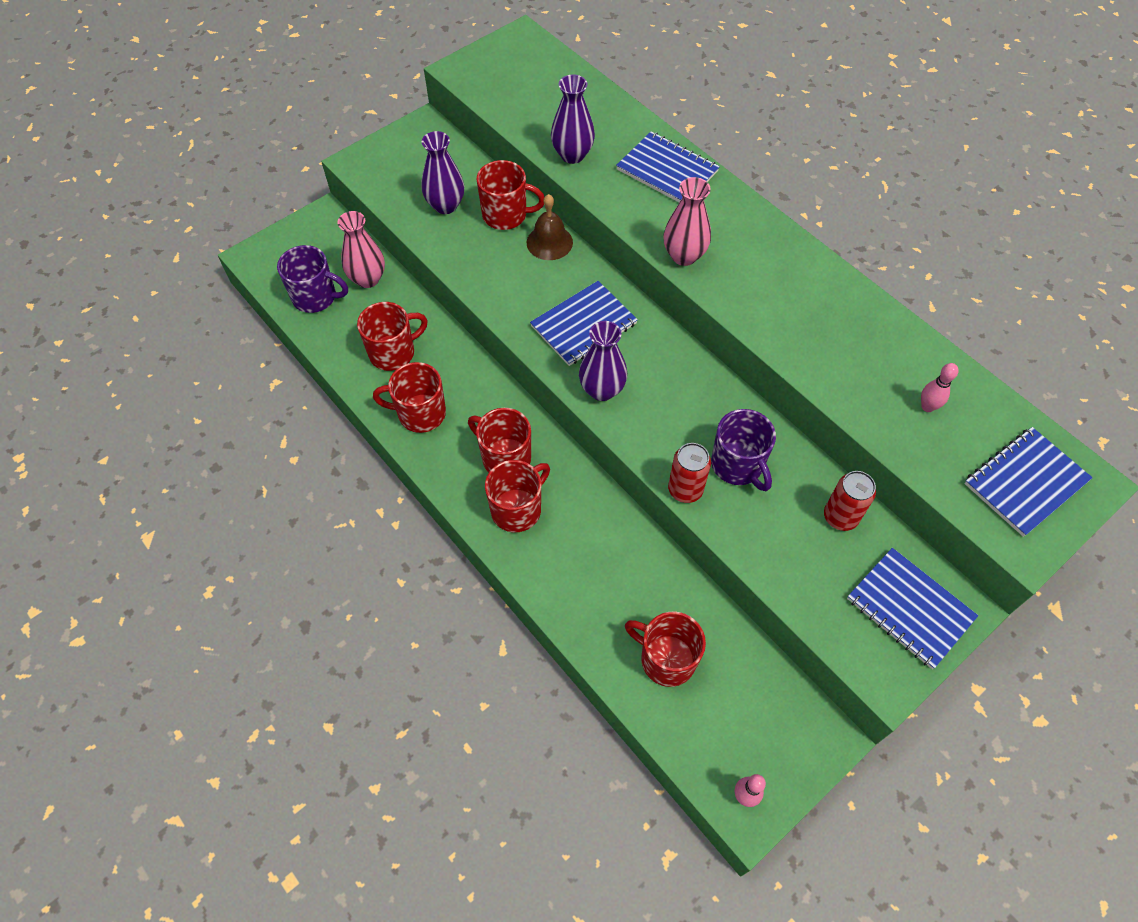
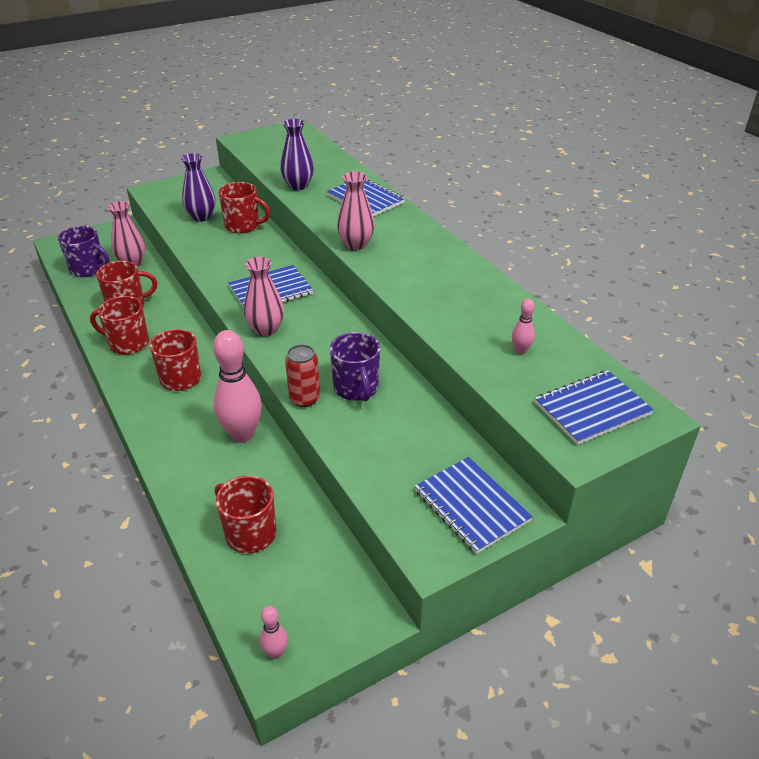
camera: 10 degrees right, 20 degrees down
red mug [485,460,550,532] -> none
brown bell [527,194,573,260] -> none
purple vase [579,321,627,401] -> pink vase [244,257,284,336]
red can [824,471,876,531] -> none
none -> pink bowling pin [213,330,262,443]

